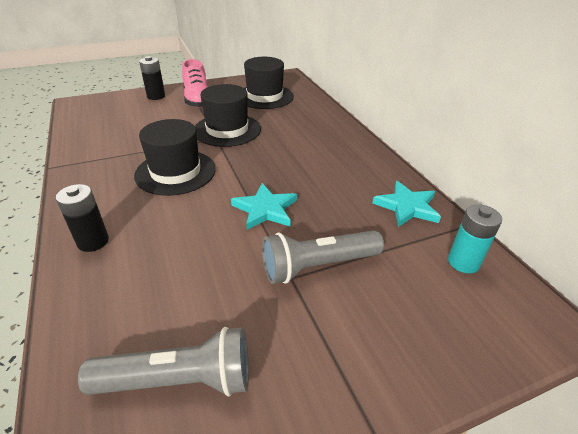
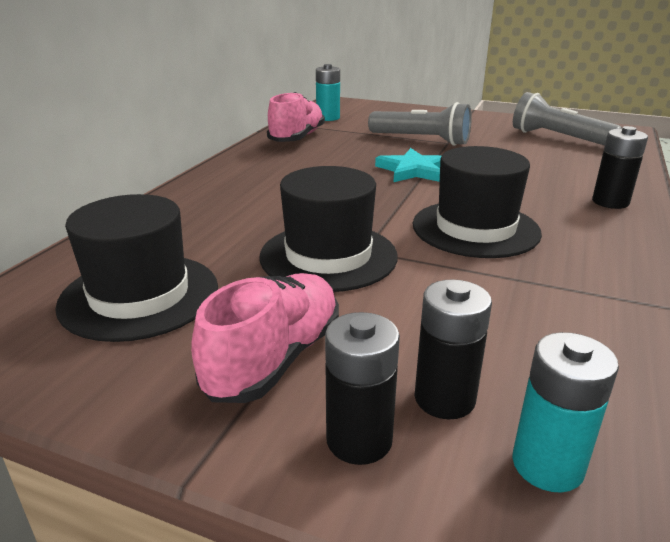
camera: 135 degrees left, 10 degrees down
turquoise star [372,181,441,227] -> pink shoe [267,92,325,142]
none -> black battery [414,280,492,419]
none -> turquoise battery [512,332,619,493]

